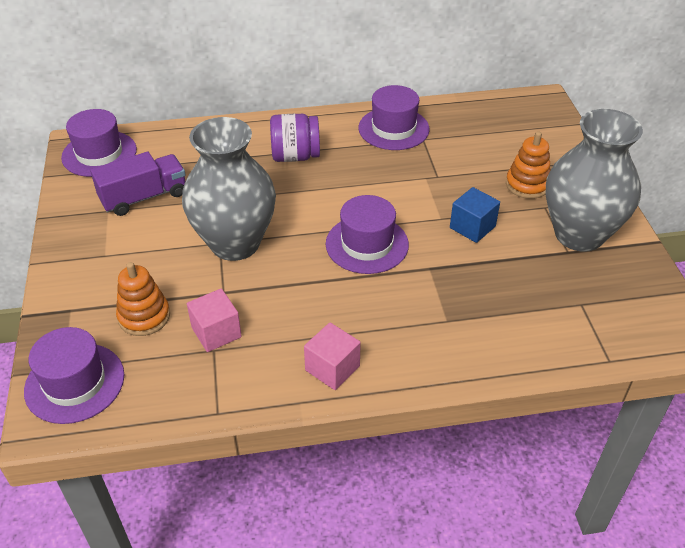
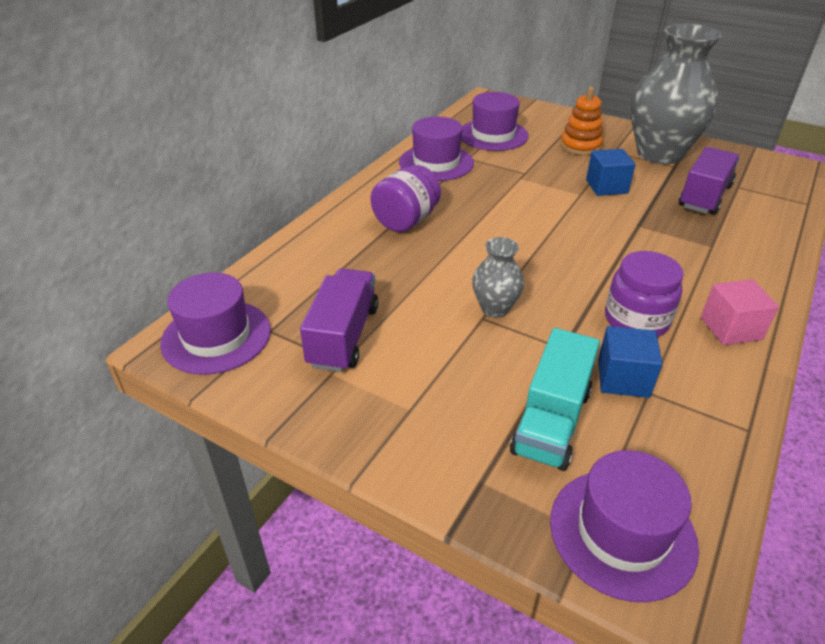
camera: 50 degrees left, 5 degrees down
orange stacking toy [116,262,170,336] -> turquoise truck [510,328,600,471]
grey vase [182,117,276,261] -> grey vase [472,237,524,318], size x0.46
pink cube [187,289,242,352] -> blue cube [598,326,662,398]
purple hat [326,195,409,274] -> purple hat moved to [461,92,529,151]
none -> purple jar [605,251,684,337]
none -> purple truck [679,147,740,215]

